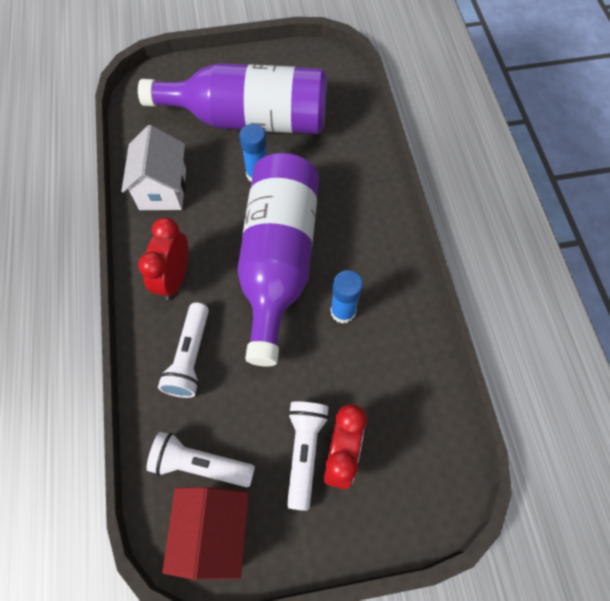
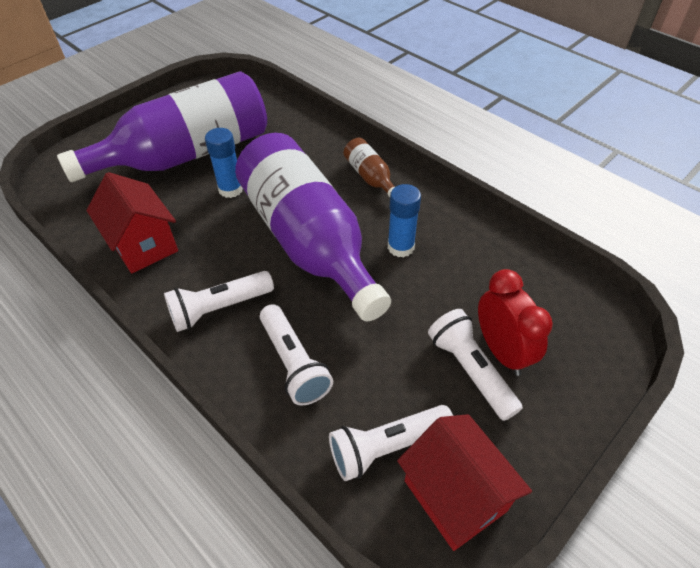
camera: 35 degrees left, 15 degrees down
white house [121,125,186,210] -> red house [86,172,178,273]
red clock [138,217,188,300] -> white flashlight [164,271,274,332]
none -> brown bottle [344,138,395,197]

